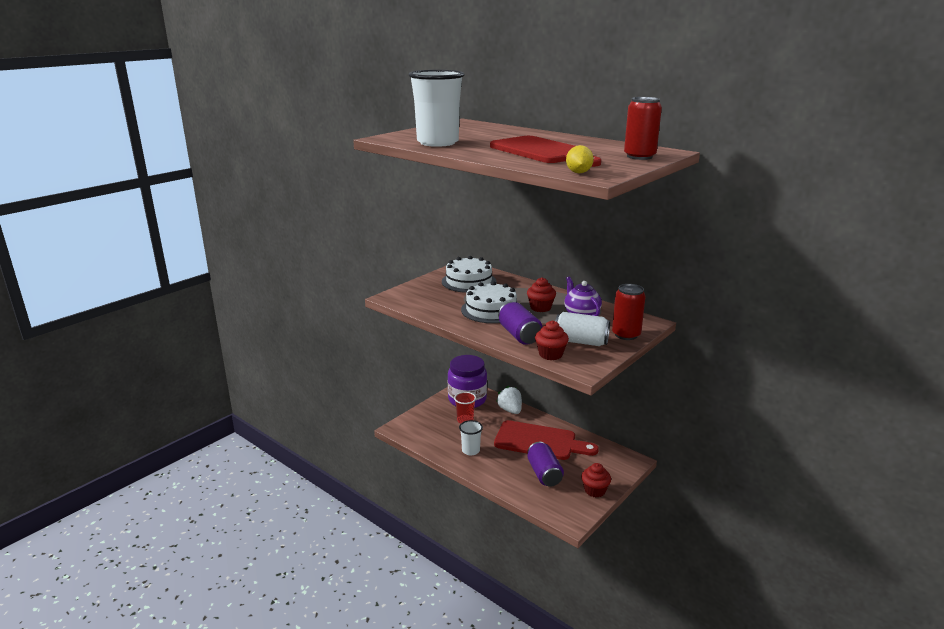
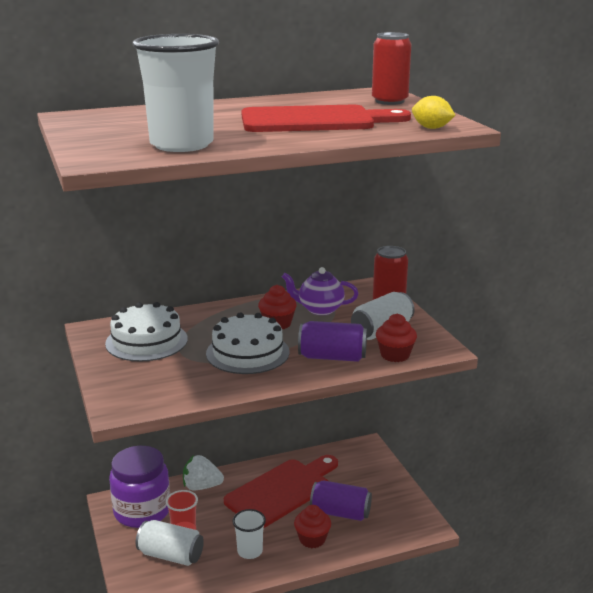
camera: 60 degrees left, 0 degrees up
red cupcake [581,463,611,497] -> red cupcake moved to [294,505,331,548]
none -> white can [136,520,204,566]

